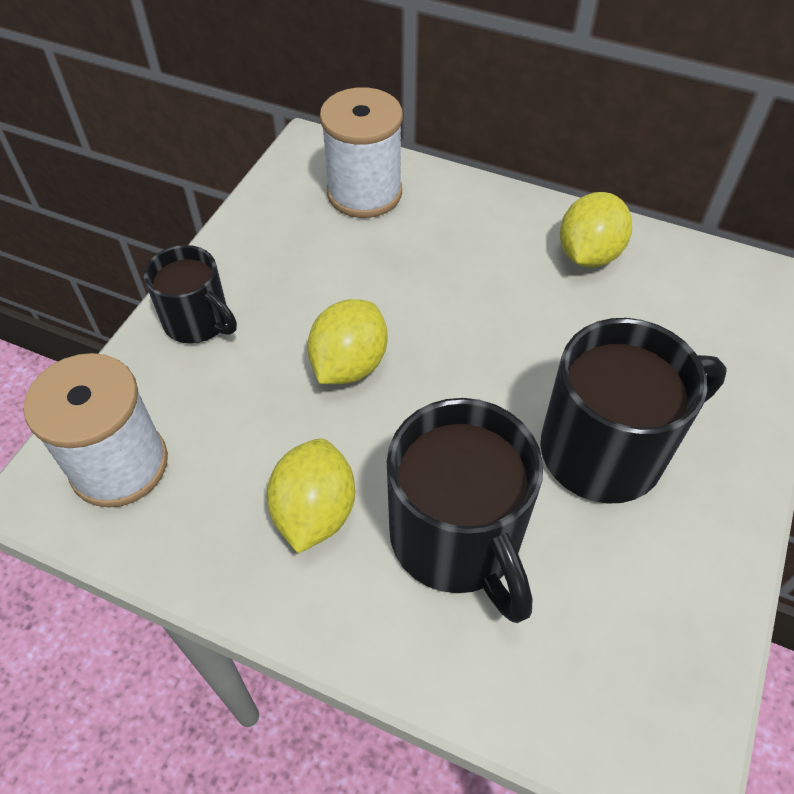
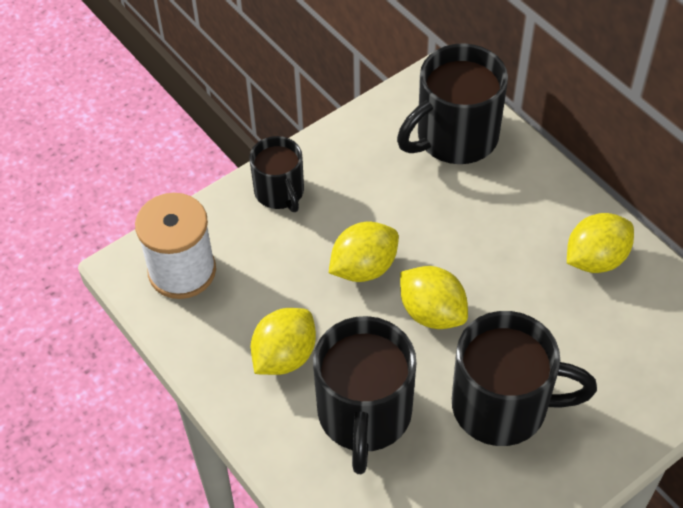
camera: 30 degrees right, 0 degrees up
white spool [320,87,403,218] -> black mug [397,43,508,164]
none -> yellow lemon [400,266,468,329]

